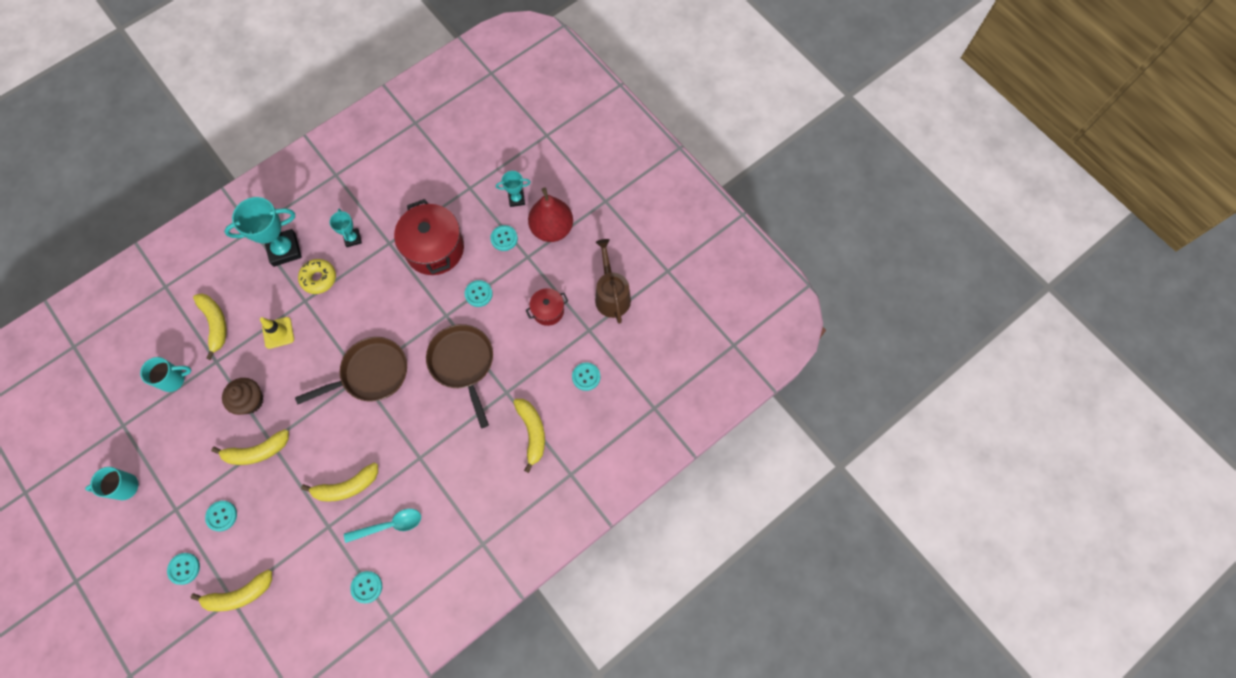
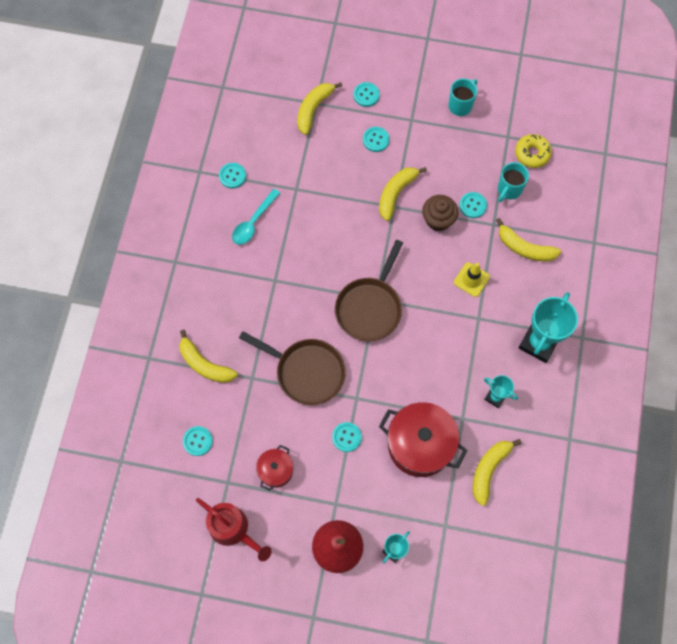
camera: 140 degrees right, 0 degrees up
yellow donut [298,259,336,294] -> yellow donut moved to [515,134,552,168]
yellow banana [301,463,378,502] -> yellow banana moved to [473,439,521,506]
turquoise button [490,225,518,251] -> turquoise button moved to [459,192,487,218]
brown watering can [595,239,631,324] -> red watering can [196,498,272,561]

